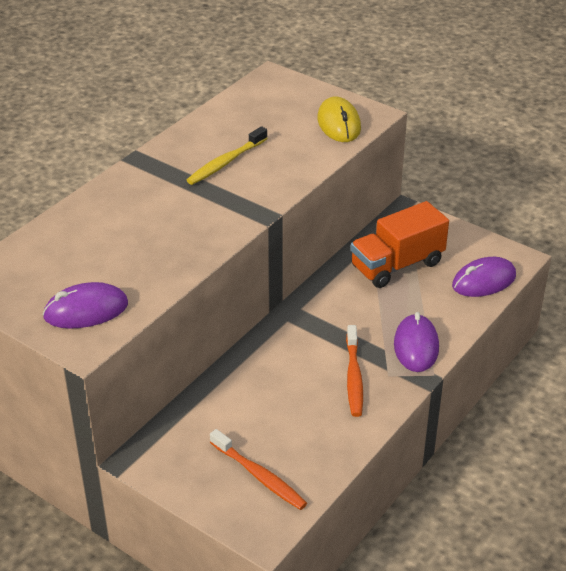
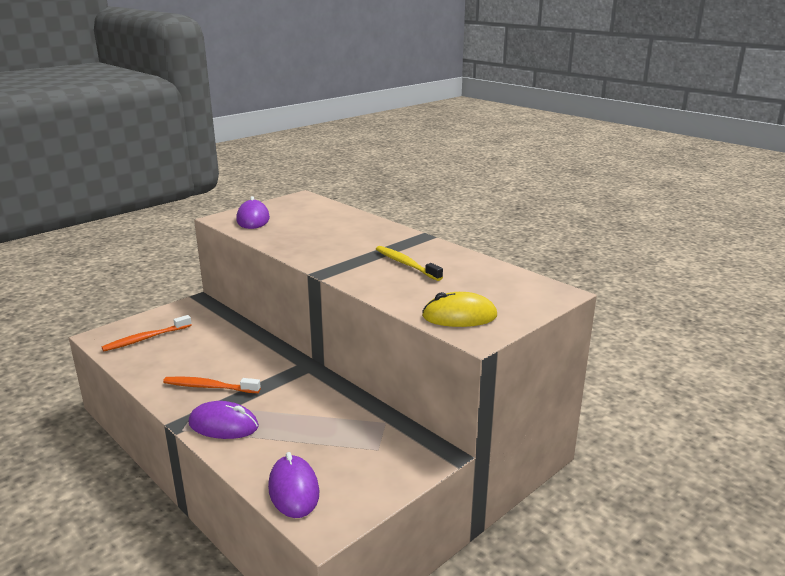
camera: 100 degrees right, 15 degrees down
orange truck [350,201,449,288] -> none

